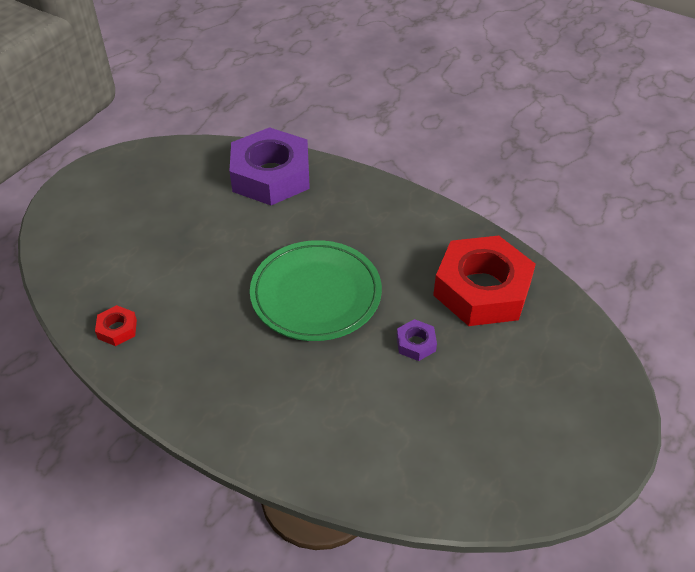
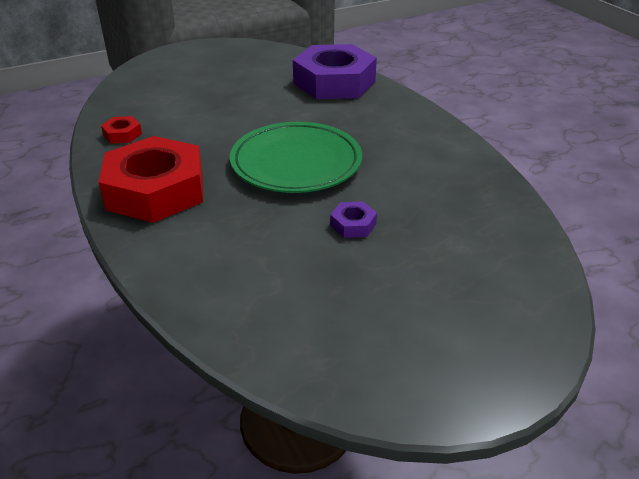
camera: 30 degrees right, 10 degrees down
red nut [433,236,536,326] -> red nut moved to [99,136,203,223]

